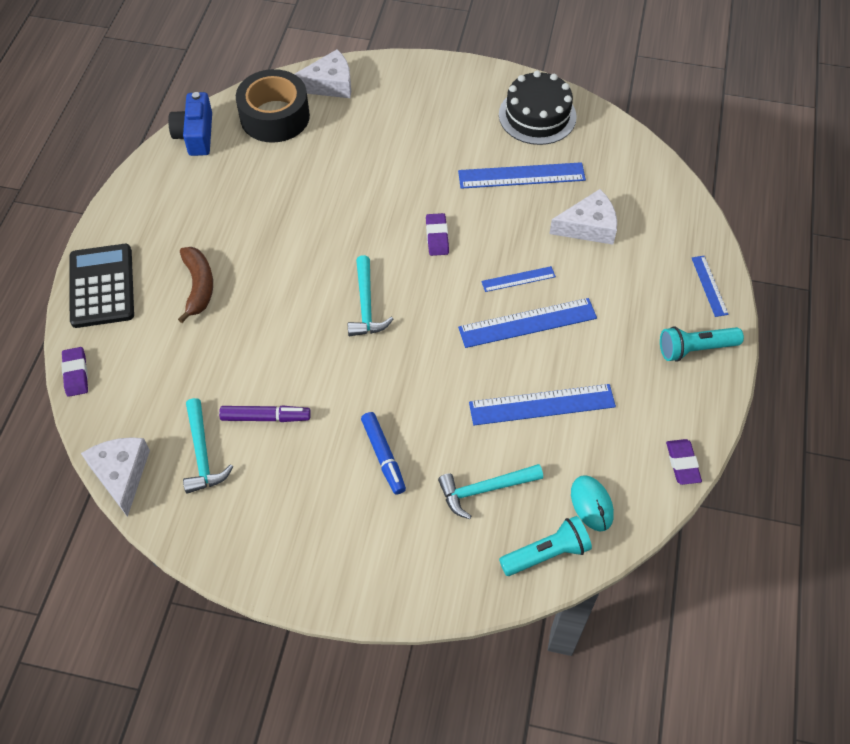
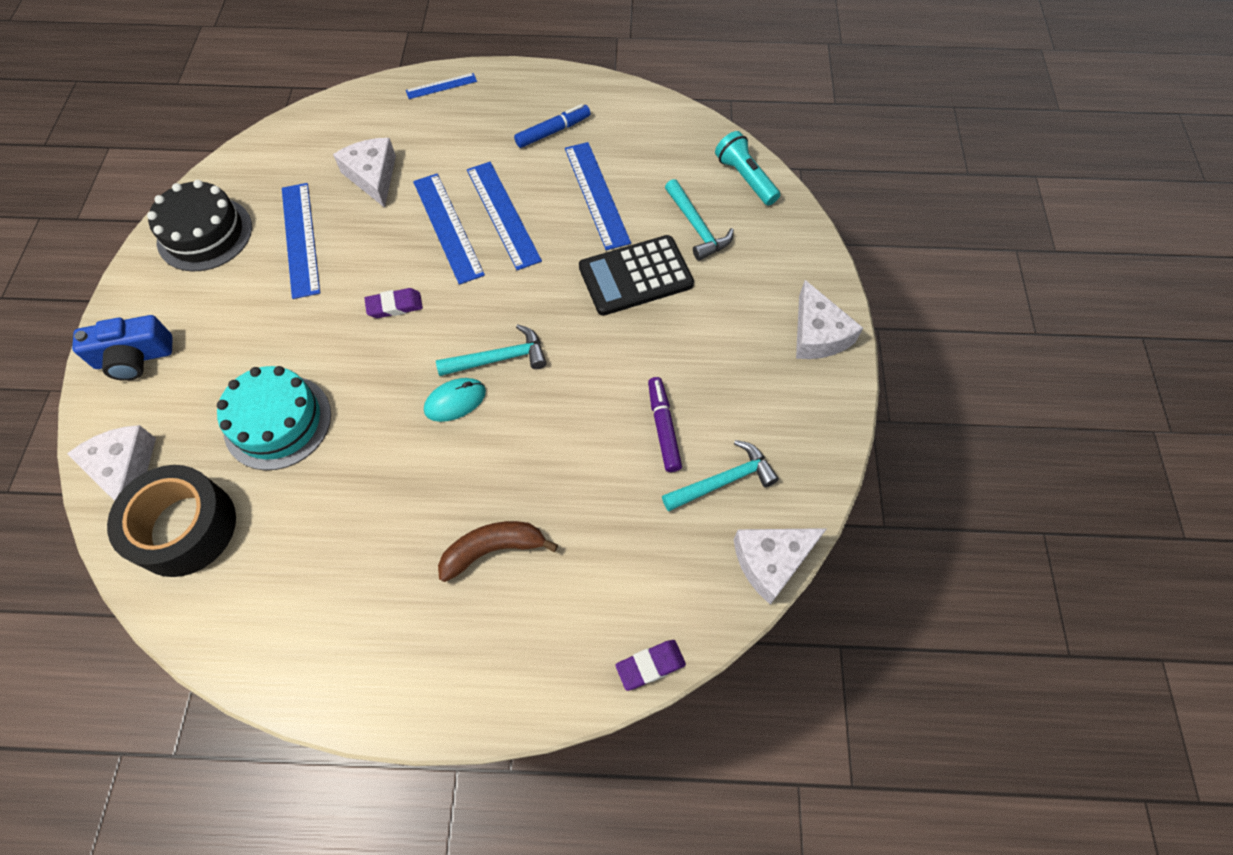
camera: 100 degrees left, 5 degrees up
black calculator [70,244,134,328] -> black calculator moved to [579,235,694,316]
blue camera [168,92,212,156] -> blue camera moved to [72,315,172,381]
blue marker [361,412,406,495] -> blue marker moved to [514,104,590,148]
blue ruler [481,266,556,292] -> blue ruler [413,174,485,285], size x1.82
turquoise mouse [571,475,614,531] -> turquoise mouse moved to [424,378,486,422]
turquoise flashlight [660,326,744,361] -> none
purple eraser [666,439,702,485] -> none
none -> turquoise cake [217,366,331,470]
none -> white cheese [796,280,863,359]

